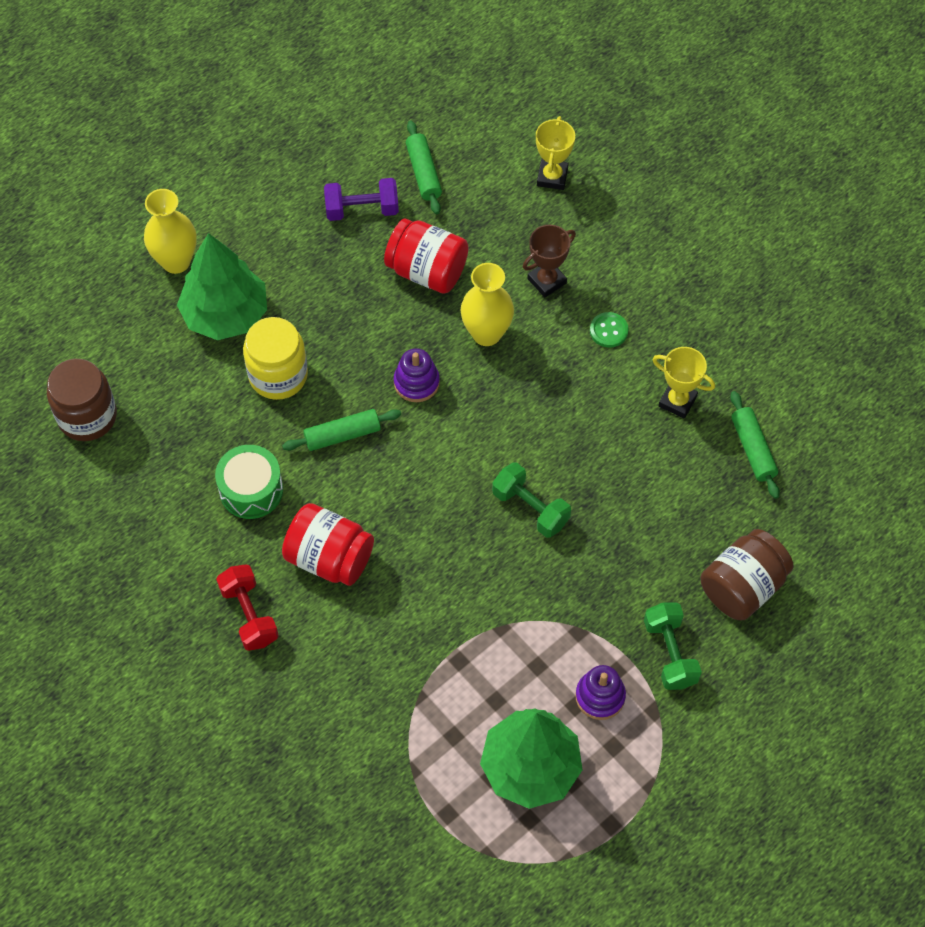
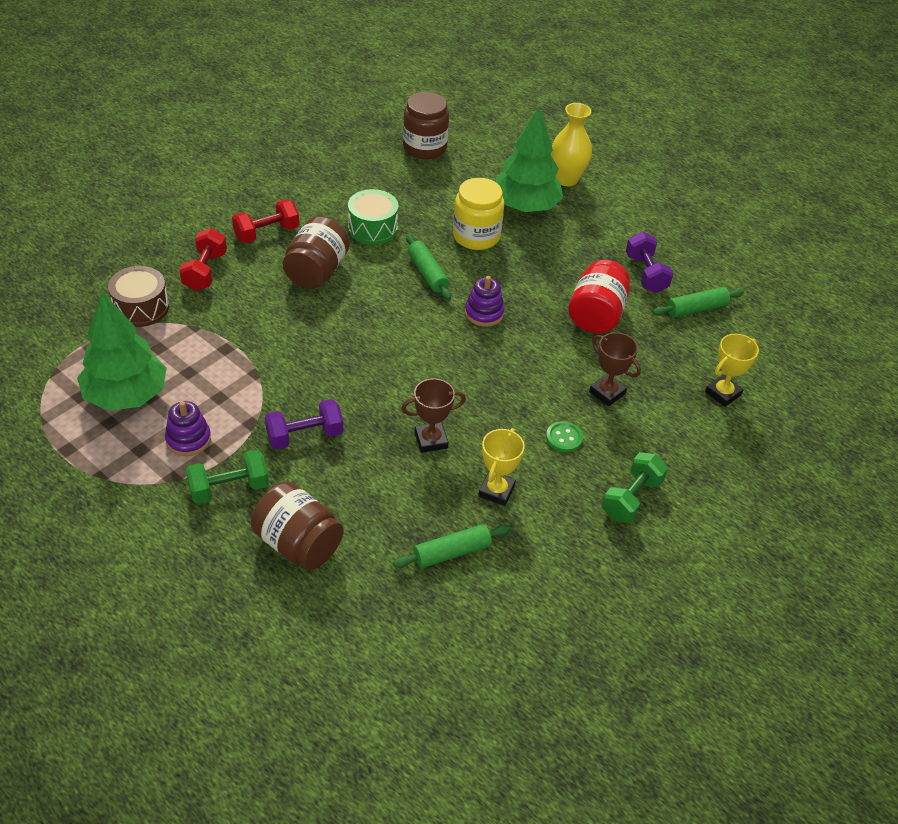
camera: 80 degrees right, 15 degrees down
red jar [282,503,374,586] -> brown jar [283,216,350,289]
yellow vase [461,263,514,346] -> none
green dumbbell [492,462,571,538] -> green dumbbell moved to [602,452,668,523]
yellow trophy [536,116,575,190] -> yellow trophy turned 45 degrees counterclockwise [705,334,759,407]
none -> brown drum [108,266,169,327]
none -> red dumbbell [179,228,227,291]
none -> purple dumbbell [265,399,343,449]
none -> brown trophy [401,378,466,453]

